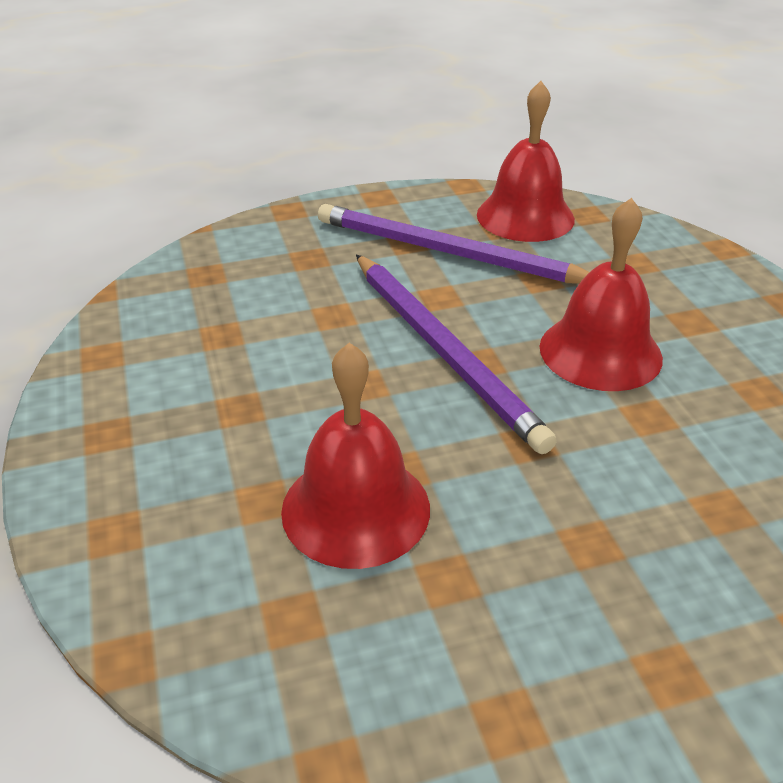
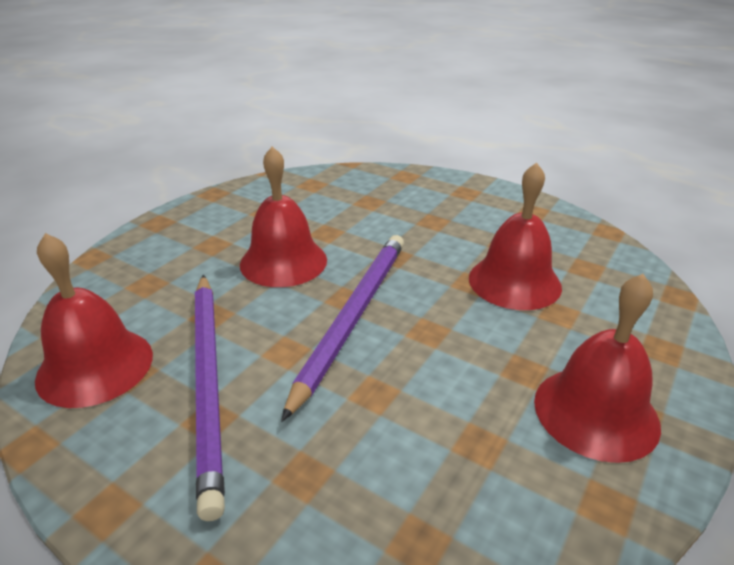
camera: 130 degrees left, 5 degrees down
none -> red bell [534,274,661,463]

